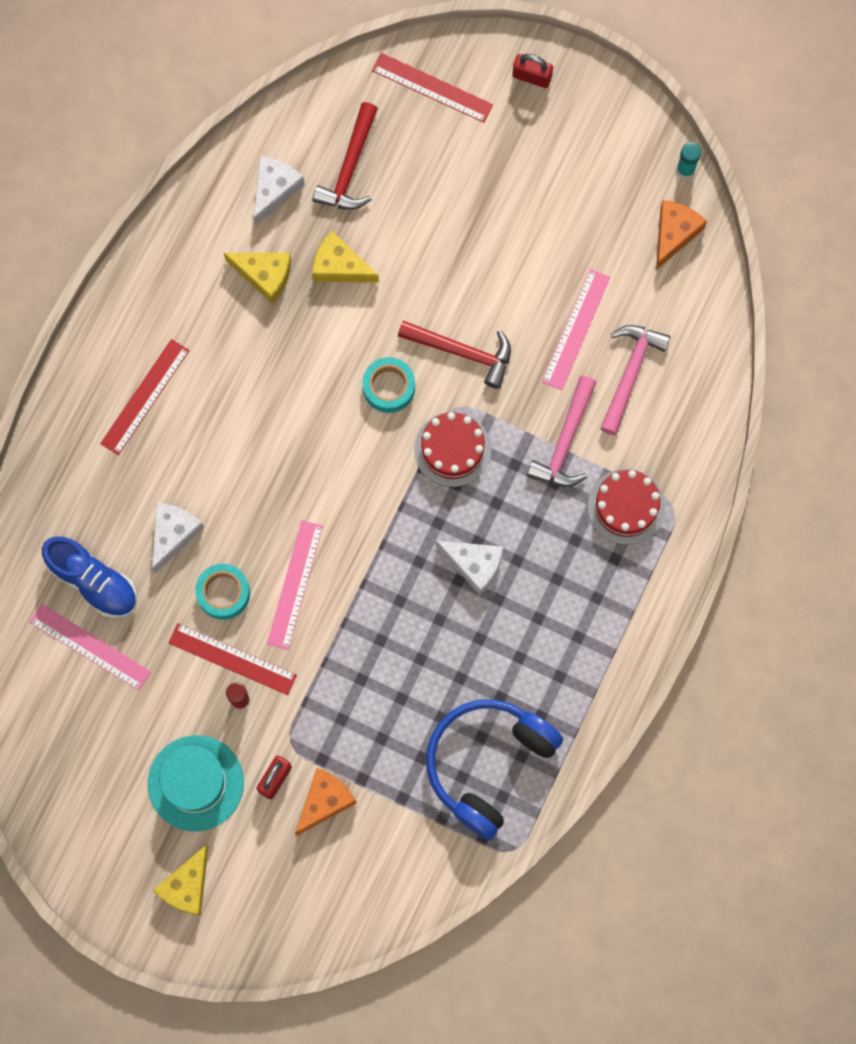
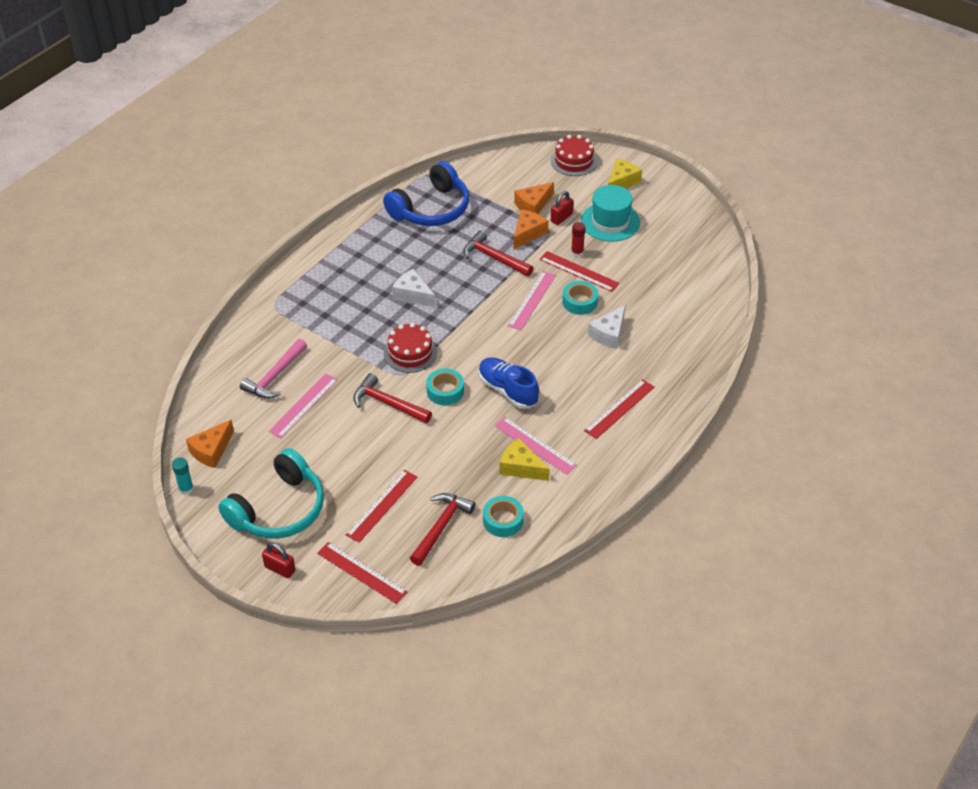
camera: 170 degrees left, 30 degrees down
pink ruler [29,604,151,691] -> pink ruler moved to [495,417,577,475]
blue shoe [42,536,137,618] -> blue shoe moved to [479,357,539,409]
white cheese [254,156,305,226] -> turquoise tape [483,496,524,537]
yellow cheese [312,231,379,283] -> none
pink hammer [527,376,596,487] -> none
red cake [588,469,665,545] -> red cake moved to [551,135,598,176]
none -> turquoise headphones [218,448,324,539]
none -> red ruler [346,470,417,543]
none -> red hammer [463,230,533,276]
none -> orange cheese [514,209,548,249]

